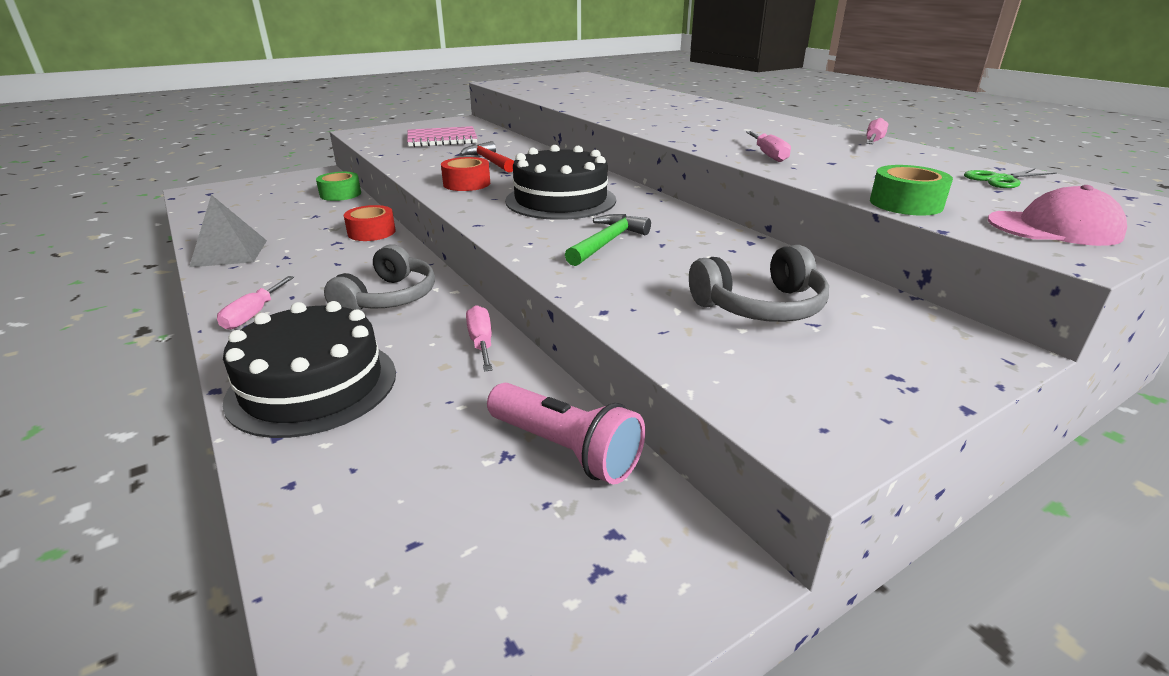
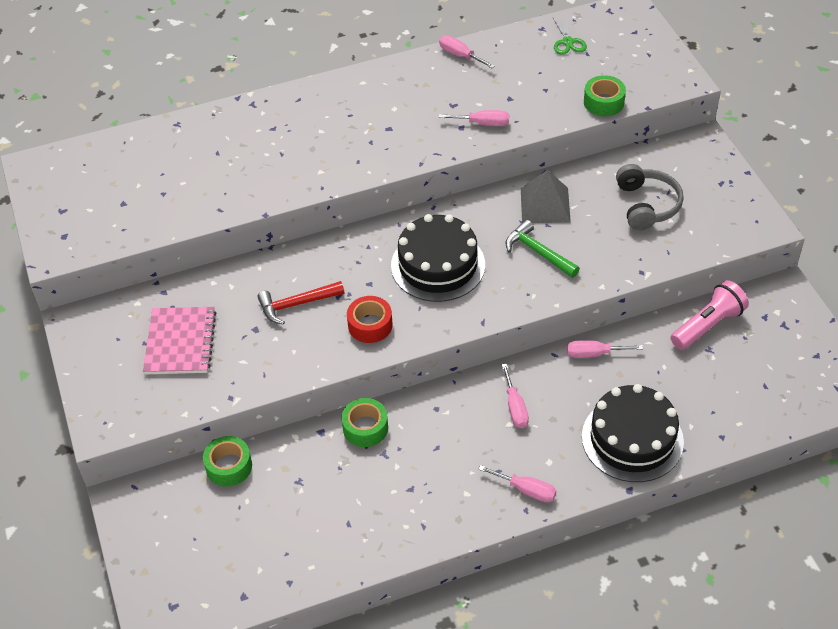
camera: 75 degrees left, 20 degrees up
grey pyramid [189,195,267,267] -> grey pyramid moved to [521,170,571,223]
grey headphones [324,245,435,310] -> pink screwdriver [501,363,529,428]
red tape [344,205,396,241] -> green tape [342,398,388,447]
pink cap [988,185,1127,246] -> none

